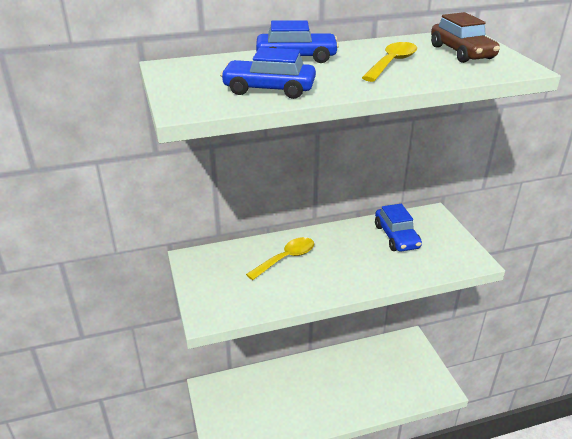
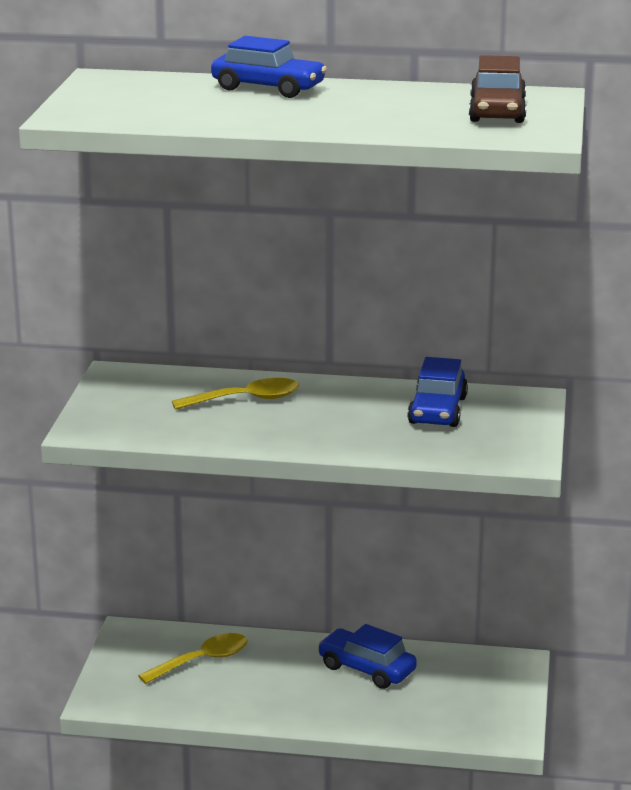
camera: 25 degrees right, 10 degrees down
blue car [220,47,316,99] -> blue car moved to [317,624,417,689]
yellow spoon [362,42,417,82] -> yellow spoon moved to [138,633,248,684]

